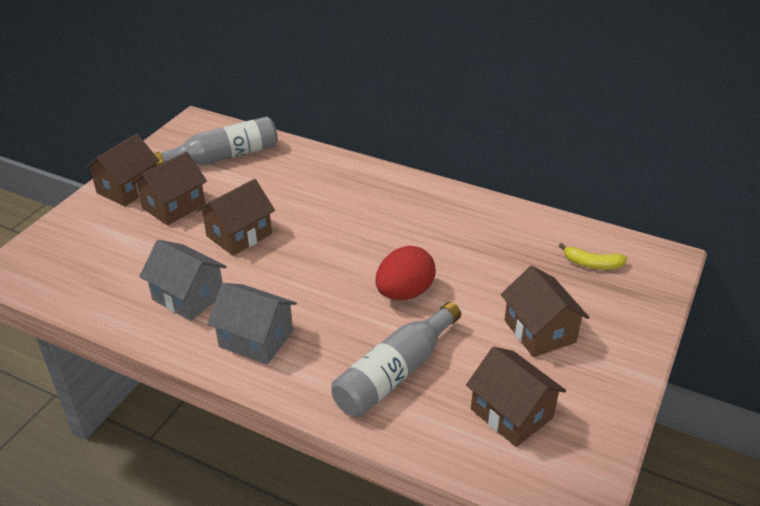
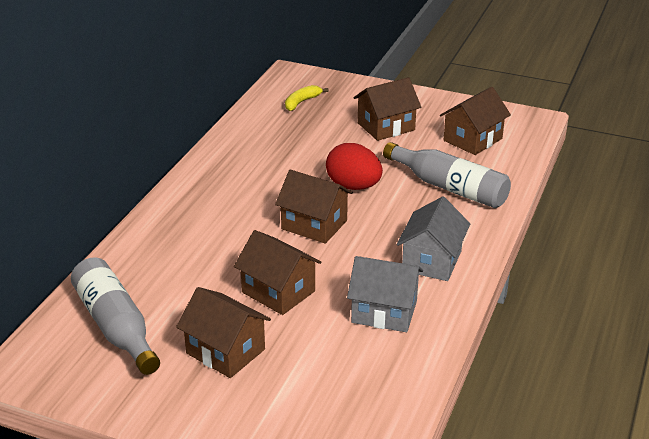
camera: 95 degrees left, 5 degrees down
brown house [84,134,159,206] -> brown house moved to [275,170,353,244]
grey house [139,240,227,321] -> grey house turned 75 degrees clockwise [347,256,423,332]
yellow banana [559,243,627,270] -> yellow banana turned 150 degrees counterclockwise [285,85,329,111]

